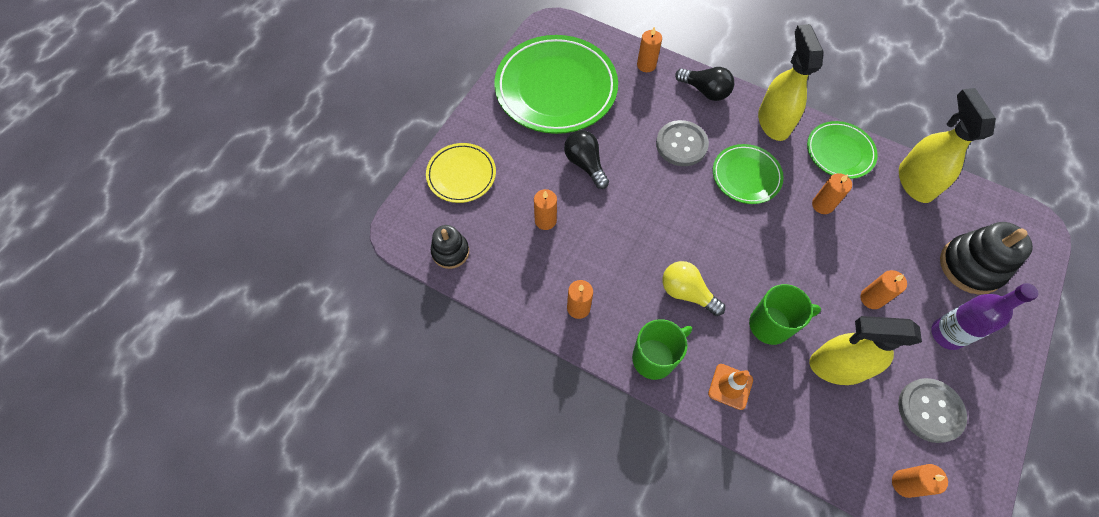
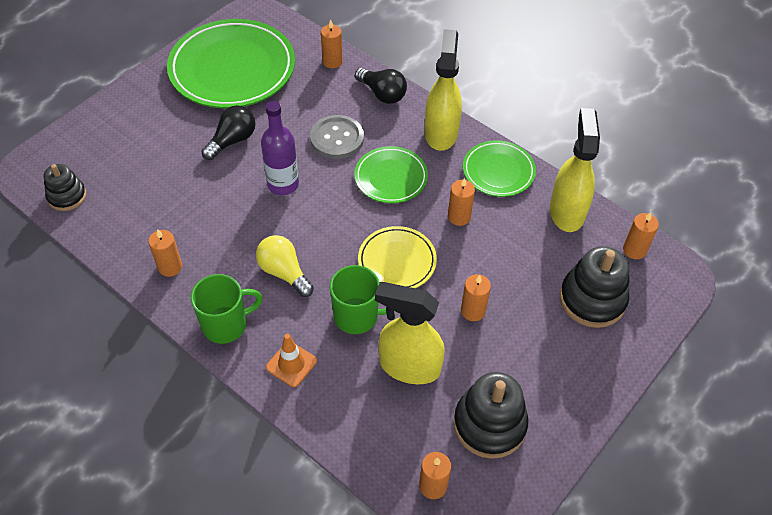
camera: 10 degrees right, 10 degrees down
yellow plate [426,143,496,203] -> yellow plate moved to [358,226,437,288]
orange candle [534,189,557,230] -> orange candle moved to [623,212,659,259]
black light bulb [564,130,609,189] -> black light bulb turned 60 degrees clockwise [202,105,255,160]
grey button [898,378,967,443] -> black stacking toy [453,372,528,459]
purple bottle [931,283,1039,350] -> purple bottle moved to [261,101,299,195]

